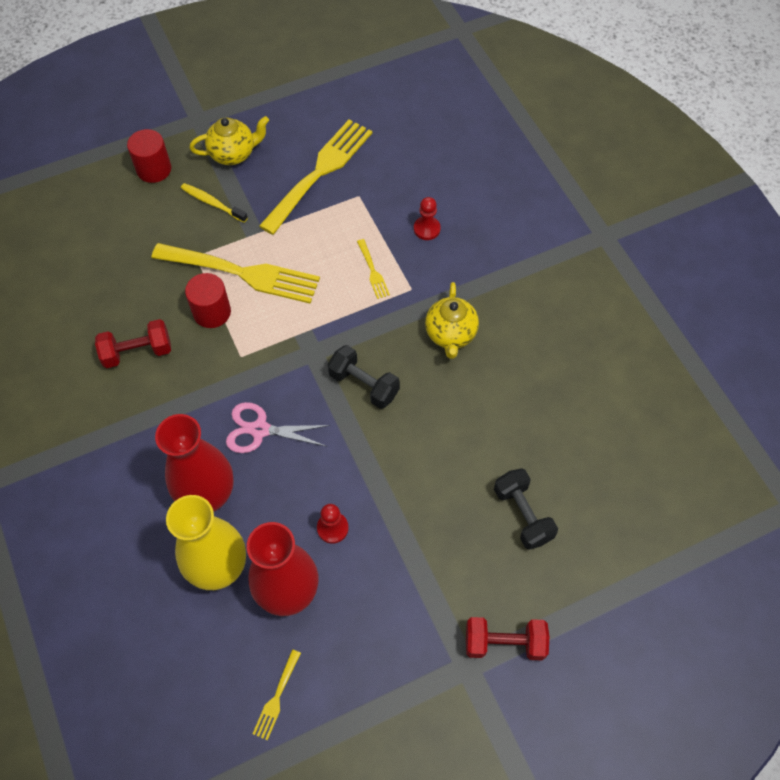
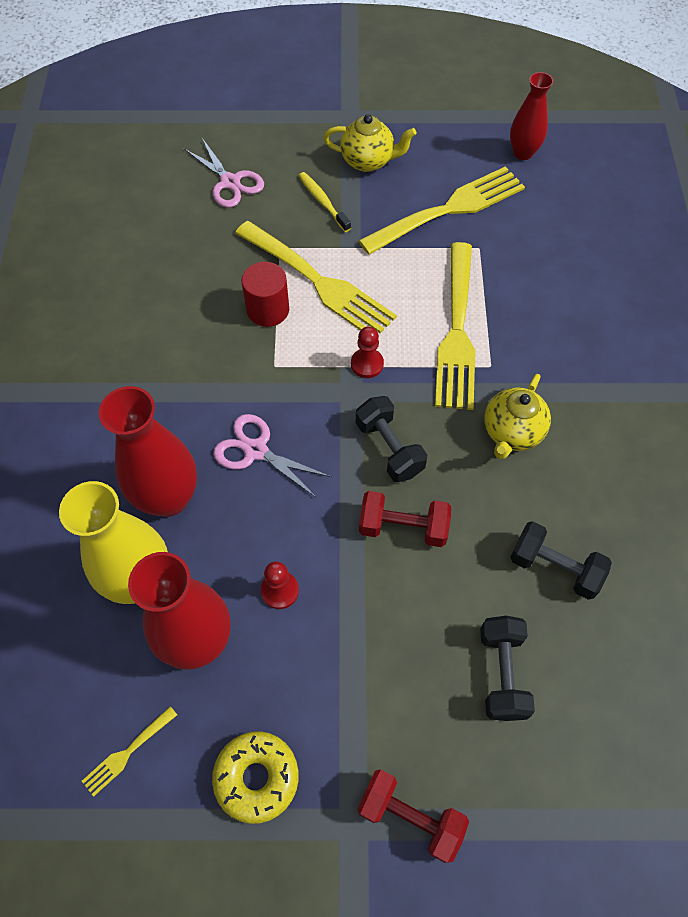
camera: 25 degrees right, 0 degrees up
red dumbbell [95,319,171,368] -> red dumbbell moved to [359,491,451,547]
red cylinder [127,129,171,183] -> none
yellow fork [357,239,390,299] -> yellow fork [435,242,476,410], size x2.38
red pawn [414,197,441,240] -> red pawn moved to [351,327,384,378]
none -> pink scissors [184,138,264,208]
none -> yellow donut [212,731,299,824]
none -> red vase [510,72,553,160]
none -> black dumbbell [510,521,612,600]

